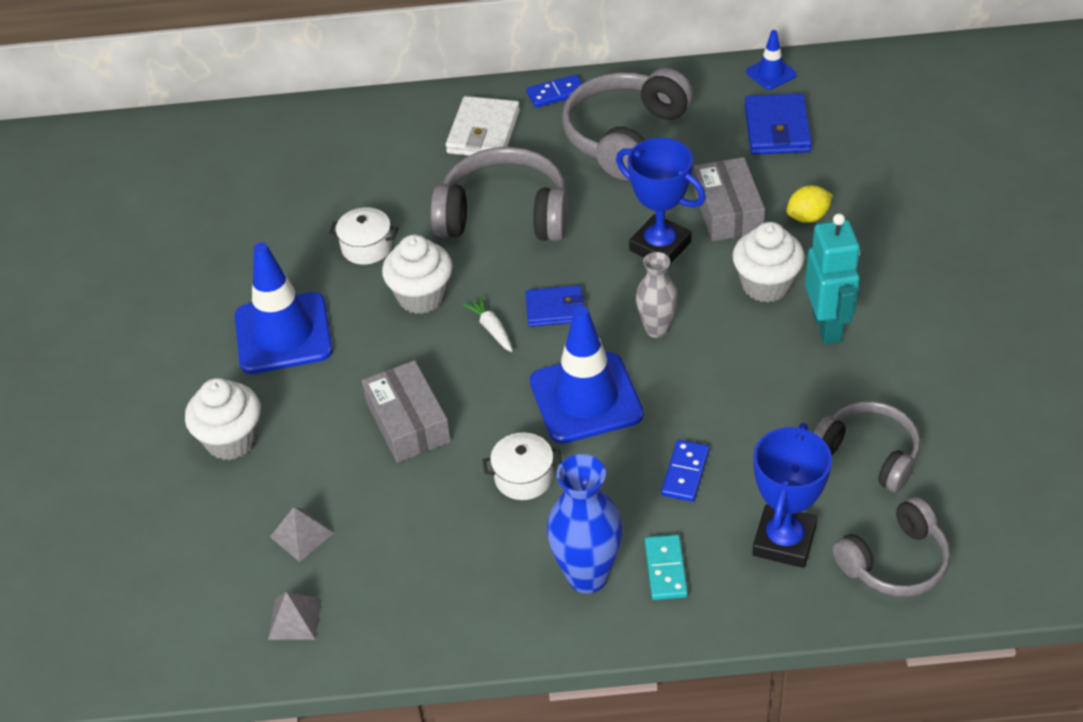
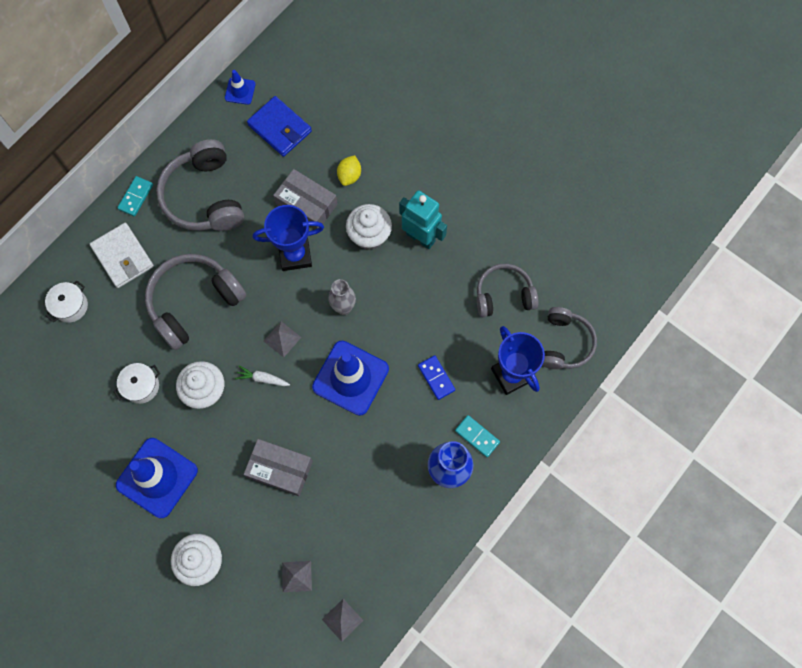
camera: 50 degrees left, 25 degrees up
white pot [482,433,562,500] -> white pot moved to [45,280,88,323]
blue wallet [525,285,585,327] -> grey pyramid [264,321,301,358]
blue domino [527,75,582,108] -> turquoise domino [117,176,153,217]

